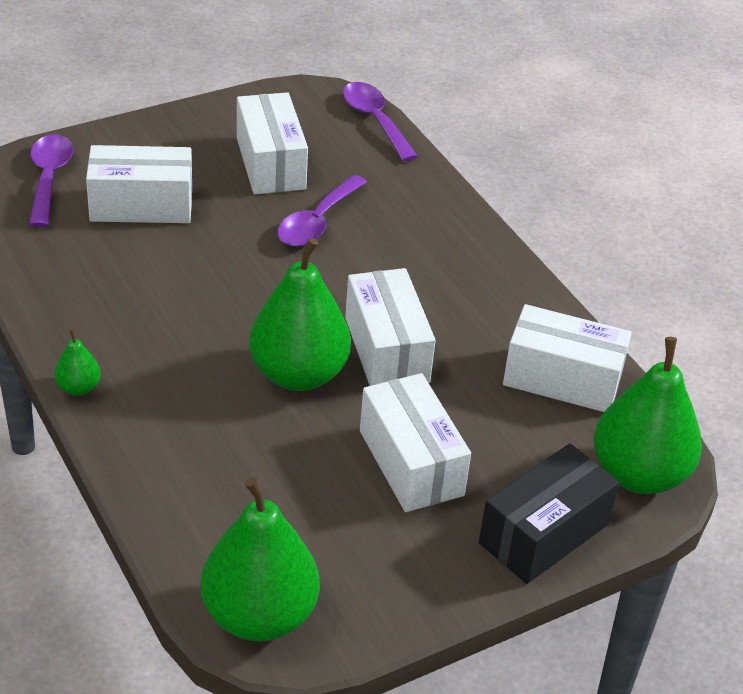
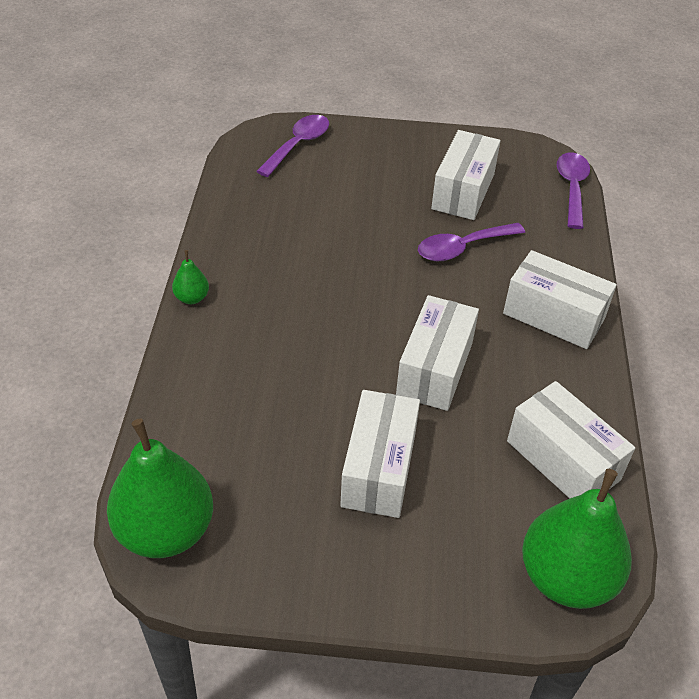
camera: 35 degrees right, 5 degrees up
white box [86,145,192,223] -> white box moved to [503,250,617,349]
green pear [249,238,351,391] -> none
black box [479,444,619,584] -> none

